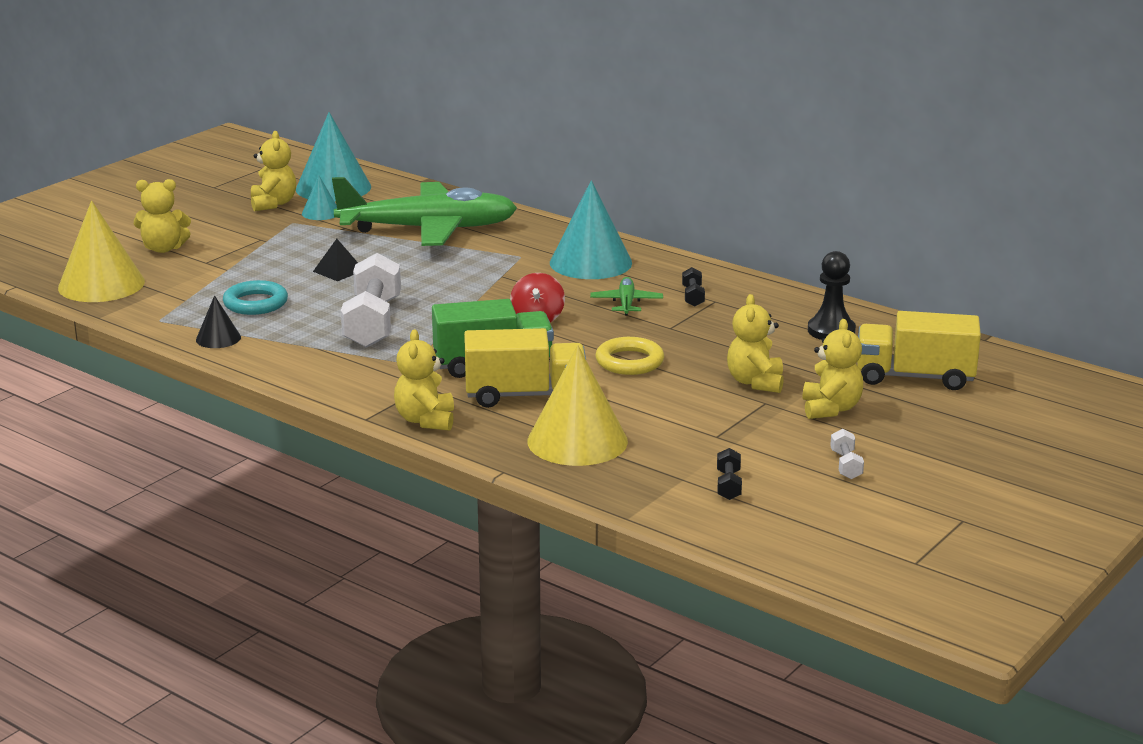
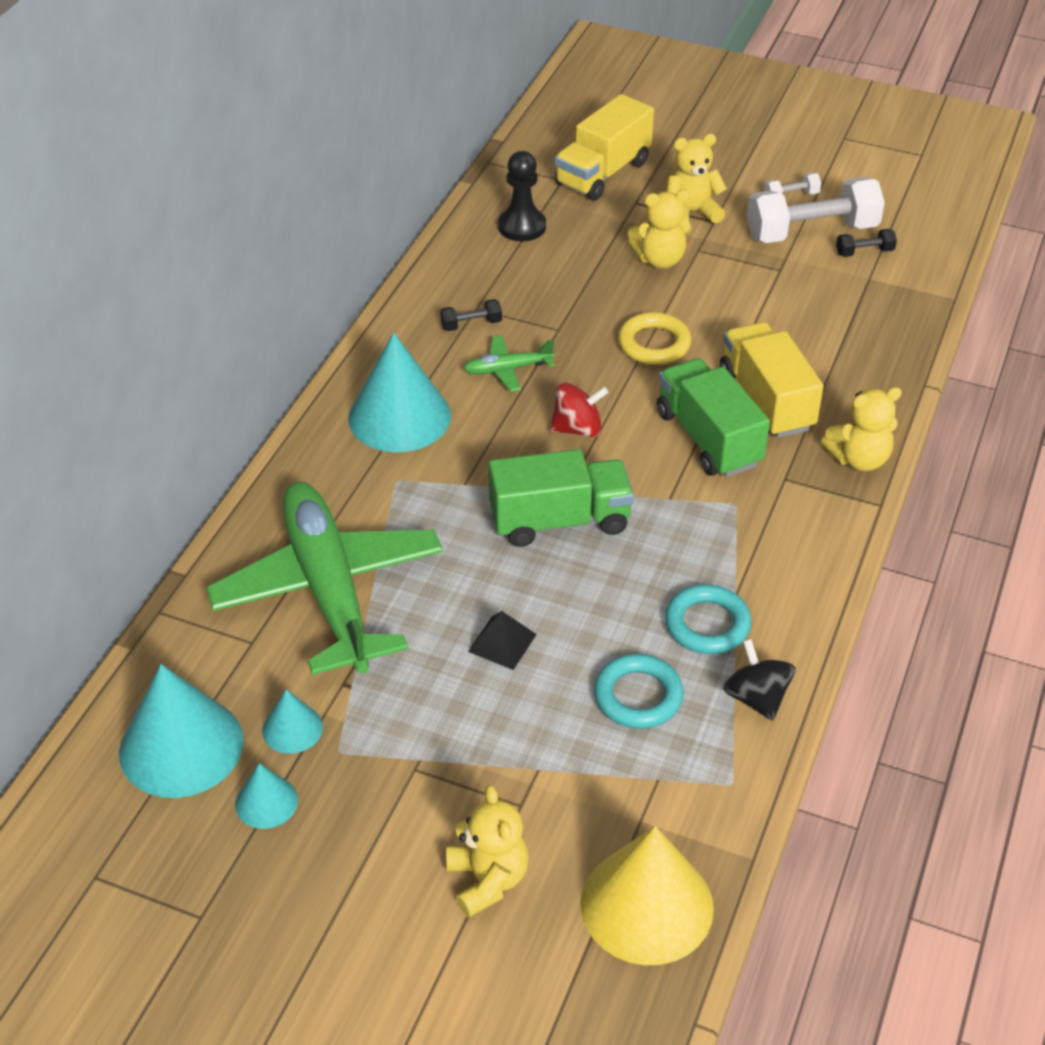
camera: 105 degrees left, 20 degrees up
black cone [196,295,241,348] -> black spinning top [723,639,796,721]
yellow teddy bear [251,131,296,211] -> turquoise cone [235,763,298,829]
white dumbbell [341,253,401,347] -> white dumbbell moved to [747,177,885,243]
yellow cone [527,345,628,466] -> none
yellow truck [857,311,981,390] -> yellow truck turned 45 degrees clockwise [555,94,654,201]
none -> green truck [489,449,634,547]
none -> turquoise ring [665,584,752,654]

